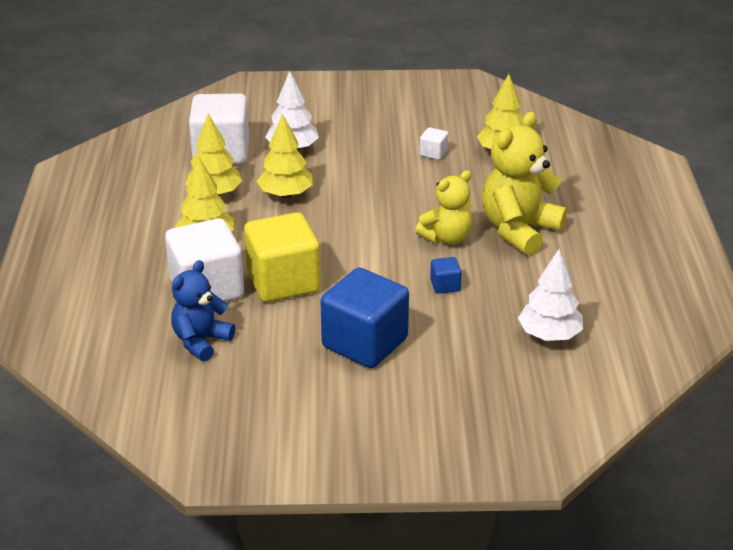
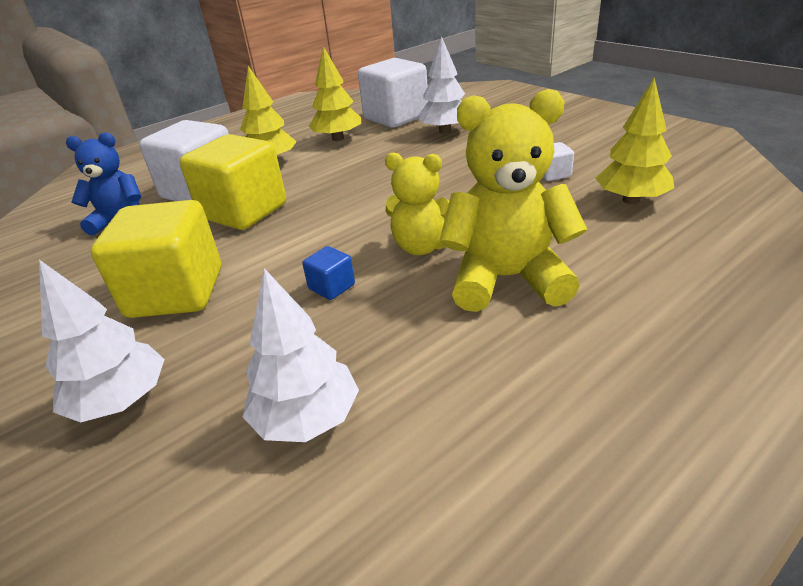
camera: 55 degrees right, 0 degrees up
yellow tree [257,114,313,198] -> none
blue cube [320,268,409,368] -> yellow cube [91,200,221,318]
none -> white tree [39,260,165,423]

